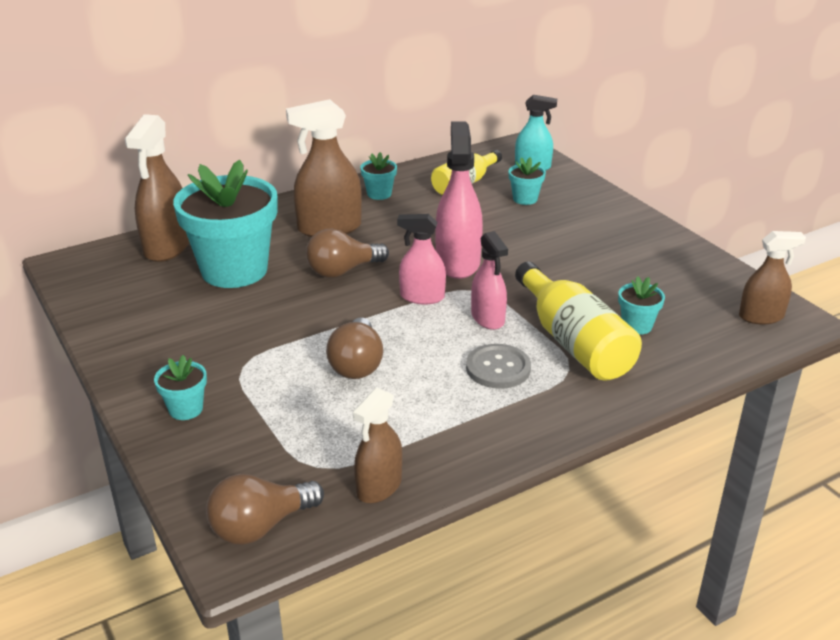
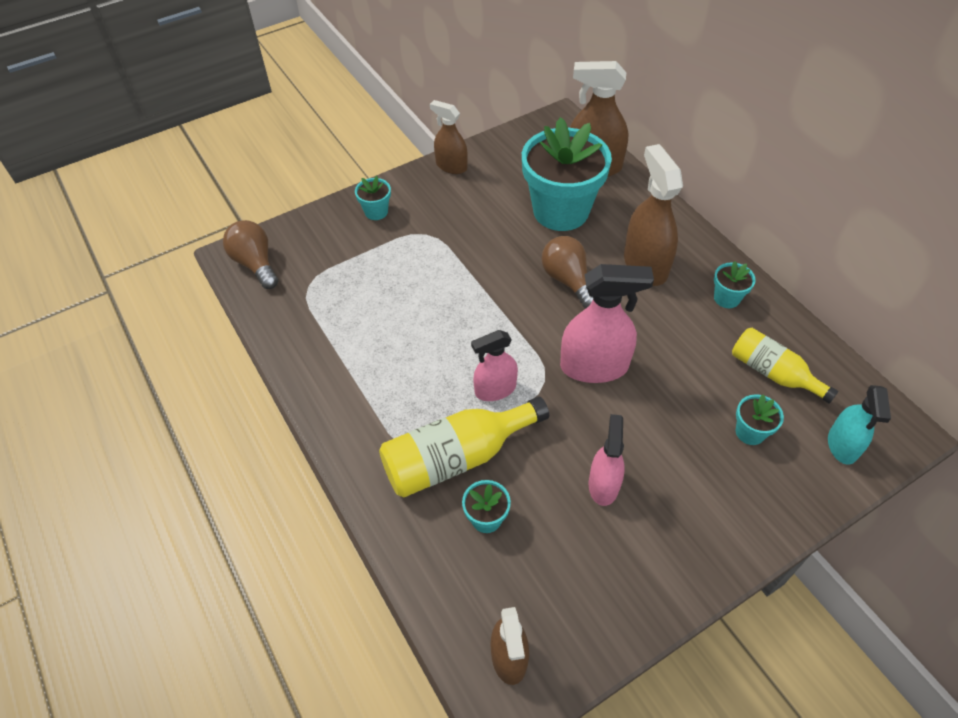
camera: 90 degrees right, 20 degrees up
brown light bulb [326,317,383,379] -> none
brown spray bottle [353,388,402,503] -> brown spray bottle moved to [430,100,468,174]
pink spray bottle [397,214,446,304] -> pink spray bottle moved to [589,414,625,506]
grey button [466,344,531,389] -> none

